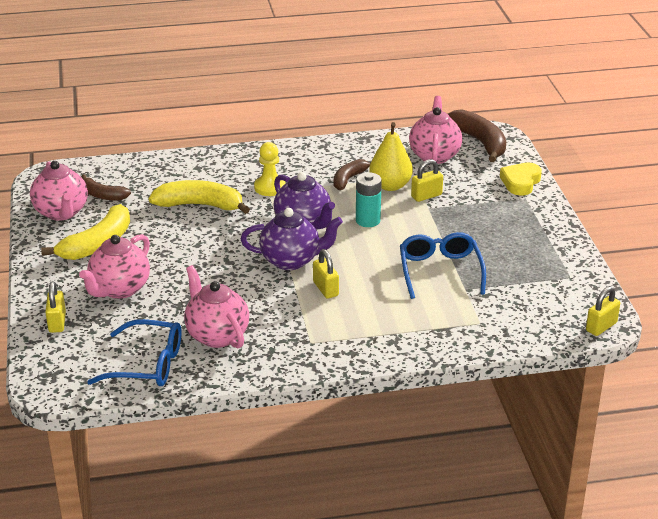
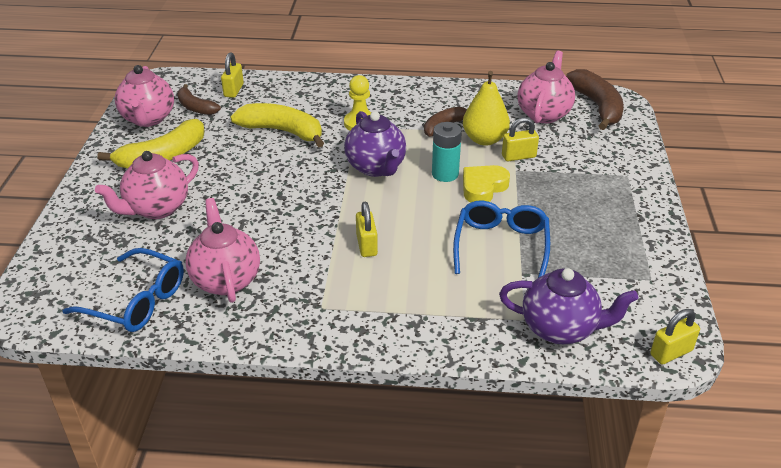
camera: 15 degrees right, 5 degrees up
yellow padlock [45,281,66,333] -> yellow padlock moved to [221,52,244,98]
purple teapot [241,208,343,270] -> purple teapot moved to [499,268,638,344]
yellow heart [500,162,542,196] -> yellow heart moved to [463,165,510,203]

